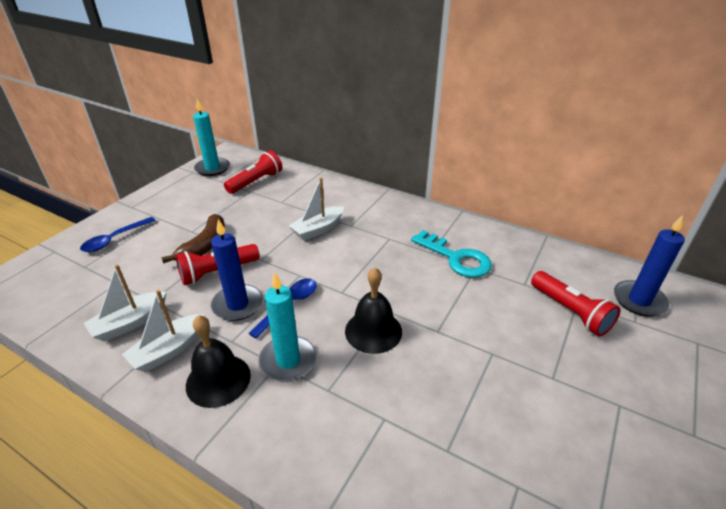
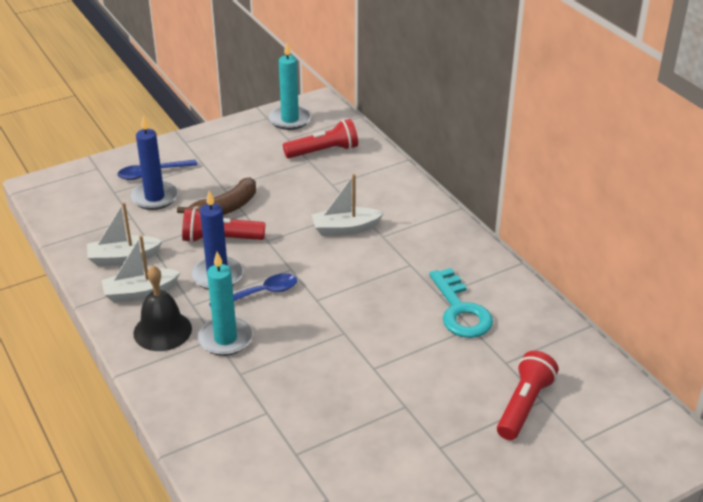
camera: 30 degrees right, 0 degrees up
black bell [345,267,402,354] -> none
red flashlight [531,271,621,336] -> red flashlight turned 150 degrees counterclockwise [497,351,559,440]
blue candle [614,215,685,317] -> blue candle moved to [131,115,178,210]

